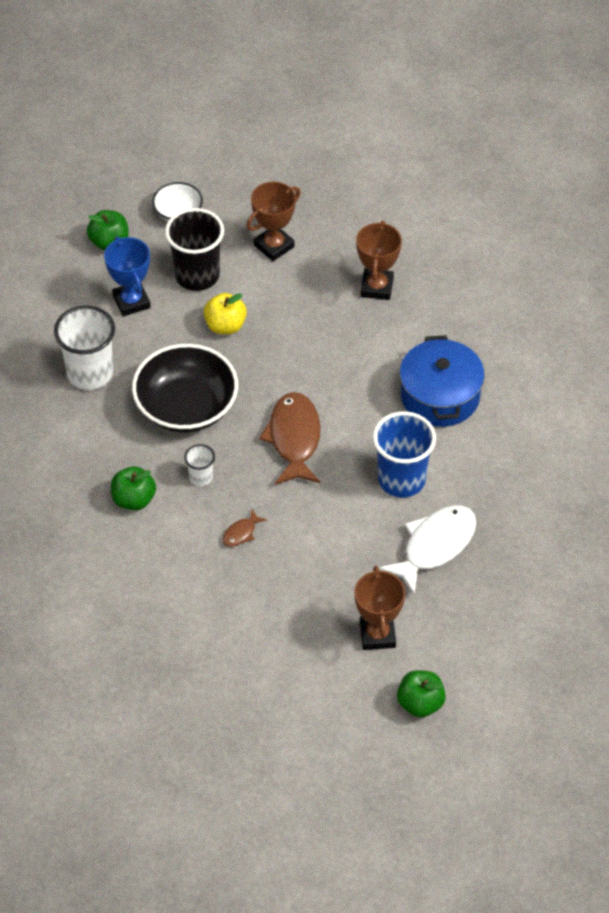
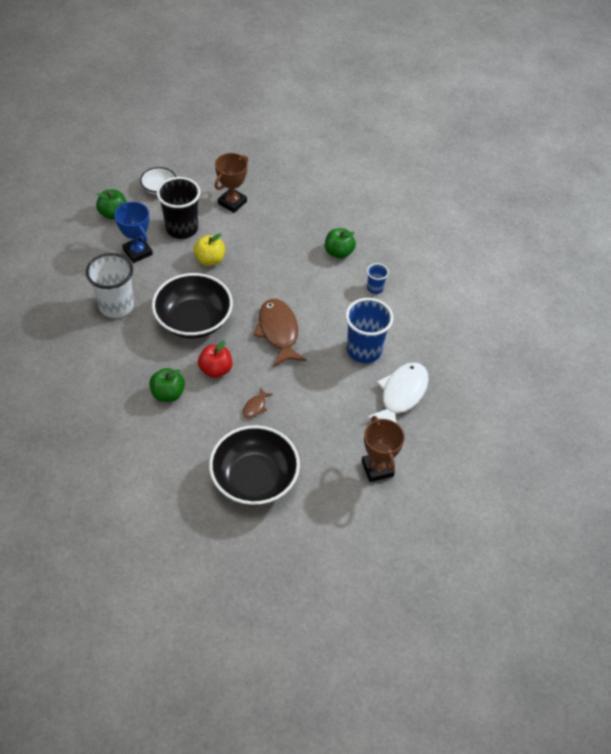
camera: 15 degrees left, 0 degrees up
white cup [184,444,215,486] -> red apple [198,340,232,378]
brown trophy [356,221,402,300] -> none
green apple [397,670,446,718] -> green apple moved to [325,228,356,259]
blue pot [400,335,485,427] -> blue cup [367,263,389,294]
none -> black bowl [209,425,300,506]

